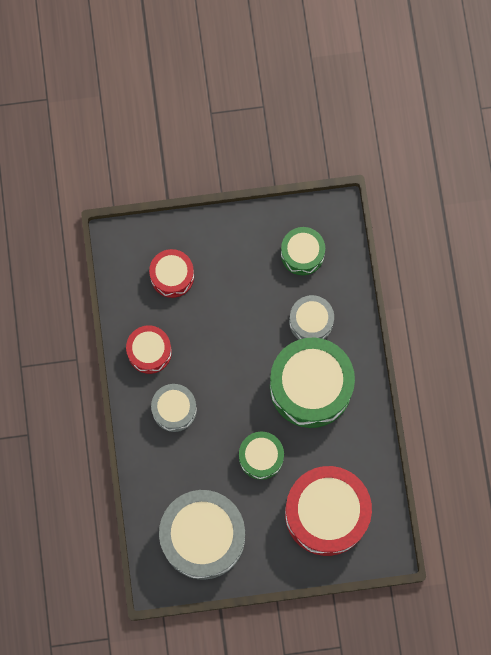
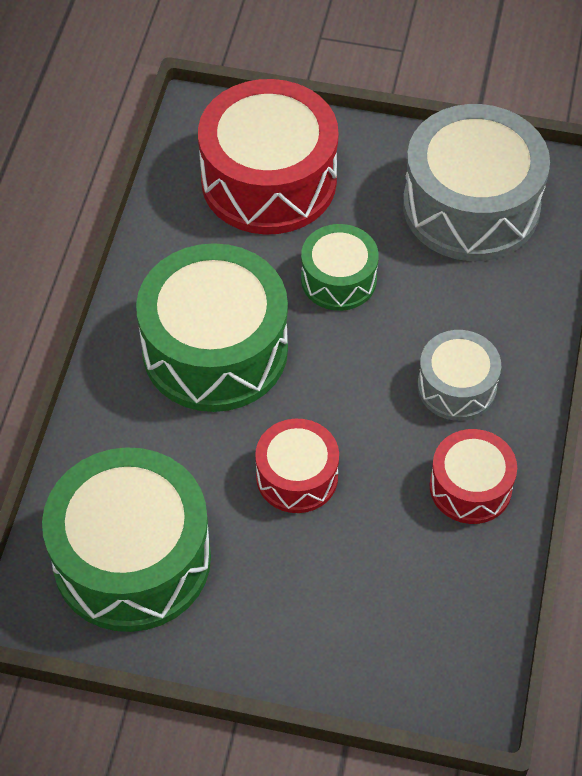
camera: 160 degrees left, 20 degrees down
red drum [149,249,194,298] -> red drum moved to [255,419,339,513]
green drum [281,227,325,275] -> green drum [42,447,211,632], size x1.86
grey drum [289,295,334,340] -> none

